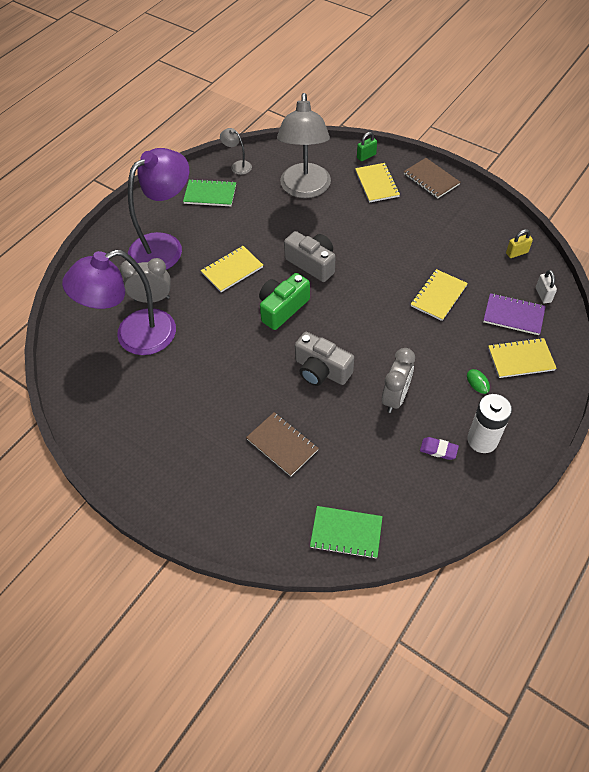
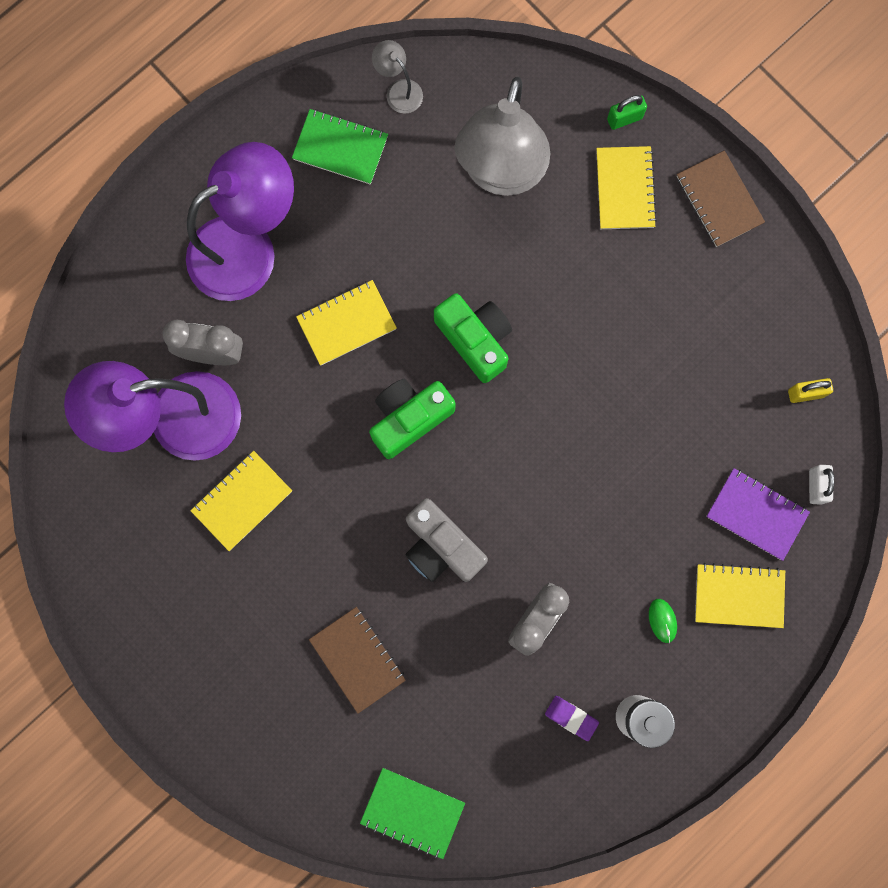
camera: 10 degrees right, 25 degrees up
grey camera [284,231,336,282] -> green camera [434,293,512,383]
yellow notebook [411,269,468,321] -> yellow notebook moved to [190,451,292,551]

